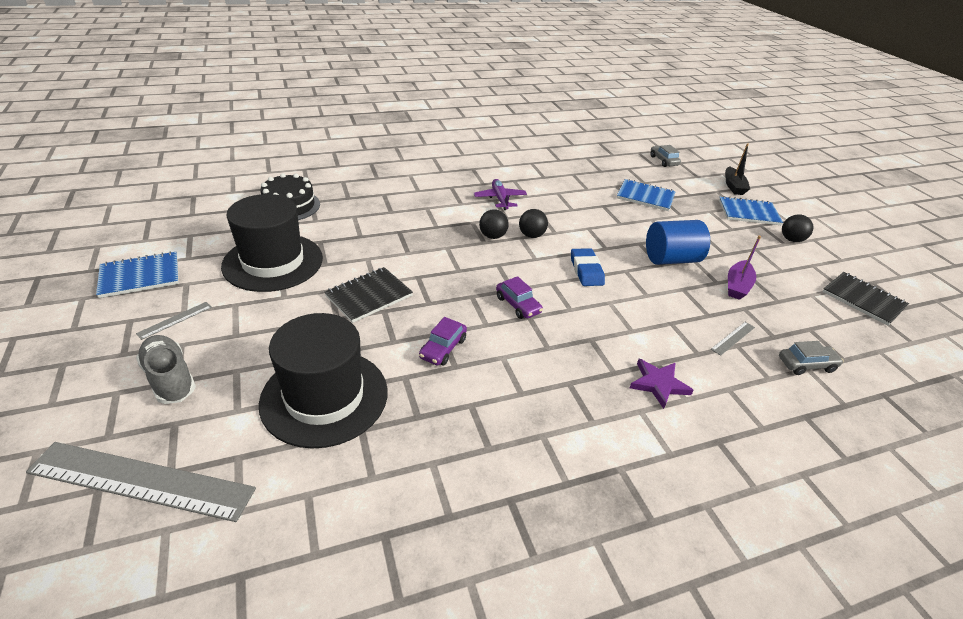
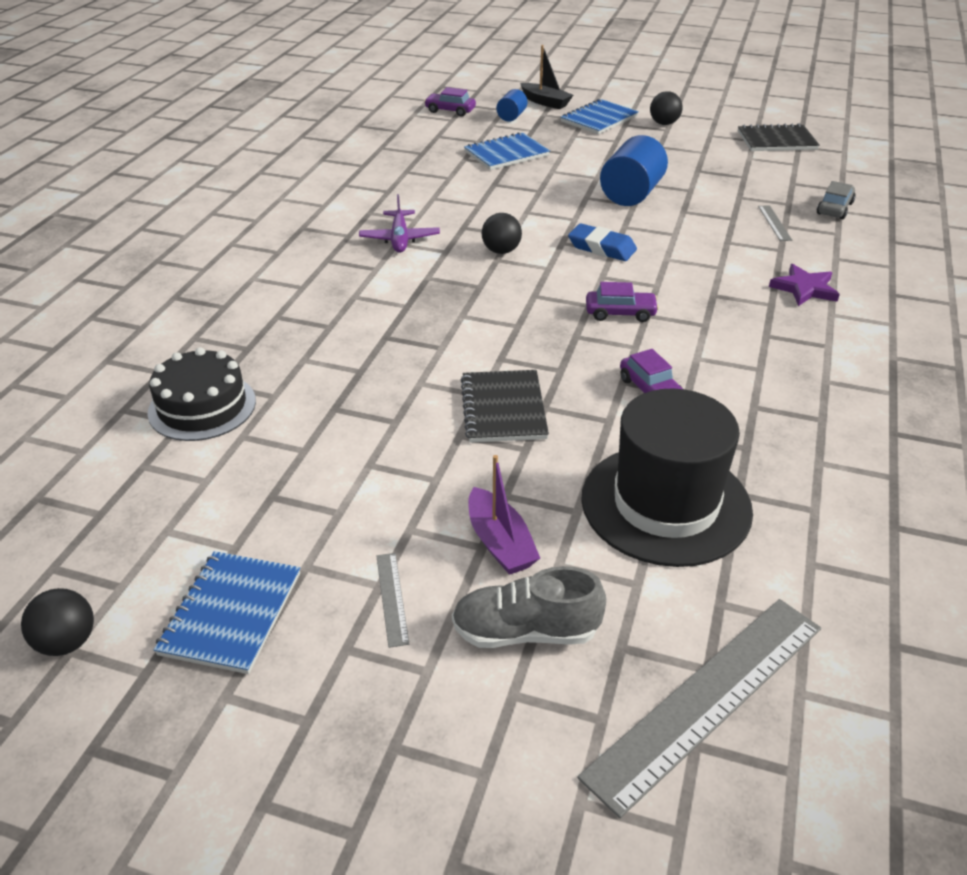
camera: 50 degrees left, 0 degrees up
black hat [221,194,323,292] -> none
purple plane [474,179,527,210] -> purple plane turned 120 degrees counterclockwise [359,194,440,253]
black ball [479,209,509,239] -> black ball moved to [21,588,94,656]
grey car [650,145,681,167] -> purple car [424,87,476,117]
purple boat [728,236,761,300] -> purple boat moved to [468,455,540,575]
none -> blue cylinder [496,89,527,122]

